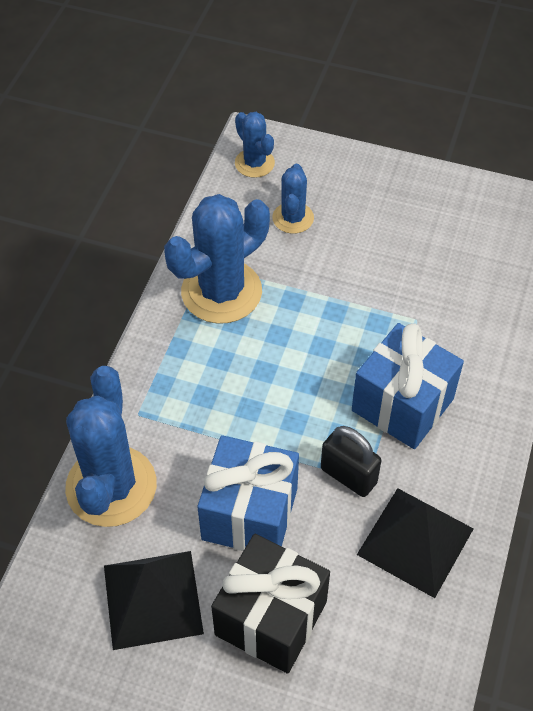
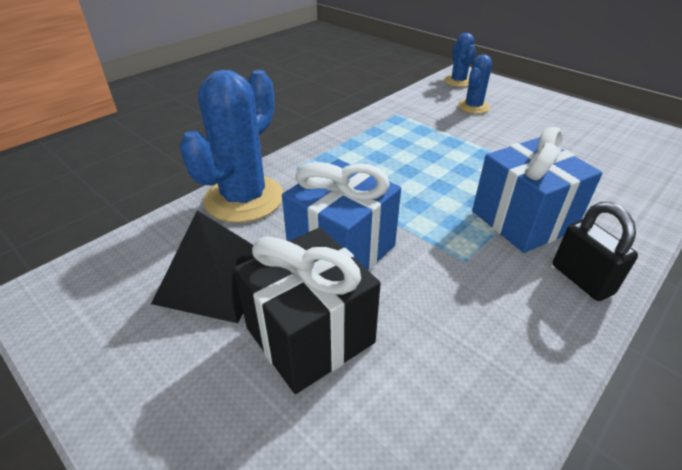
camera: 25 degrees right, 15 degrees down
blue cactus [164,194,270,324] -> none
black padlock [321,426,381,497] -> black padlock moved to [553,202,638,301]
black pyramid [357,488,474,598] -> none

